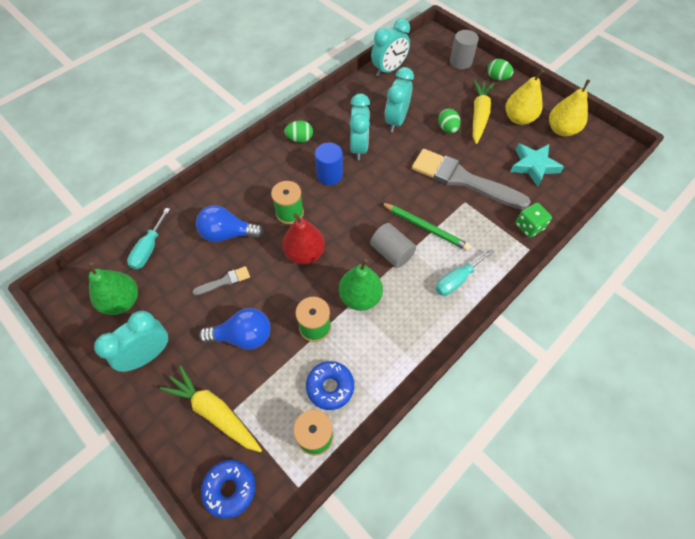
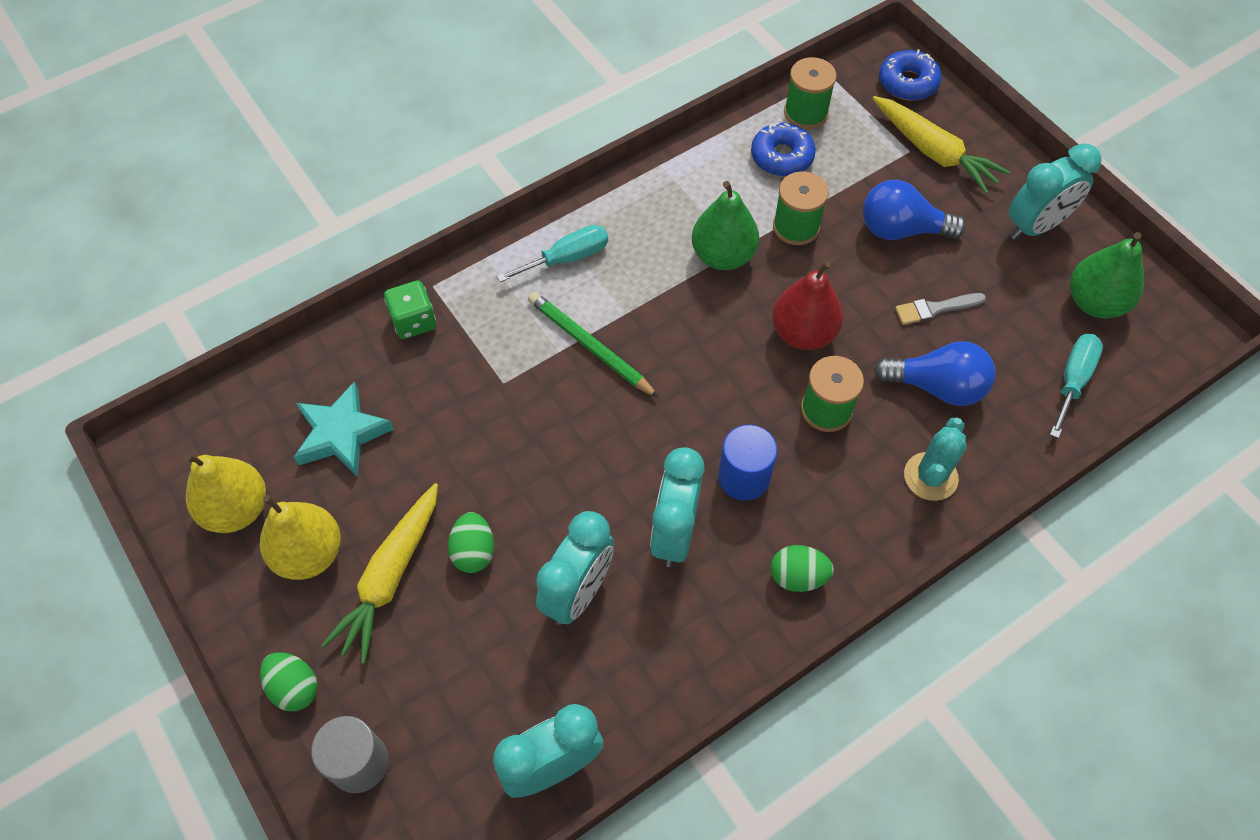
camera: 170 degrees left, 0 degrees up
grey cylinder [370,223,416,268] -> none
grey brush [412,149,531,210] -> none
none -> turquoise cactus [904,417,967,501]

